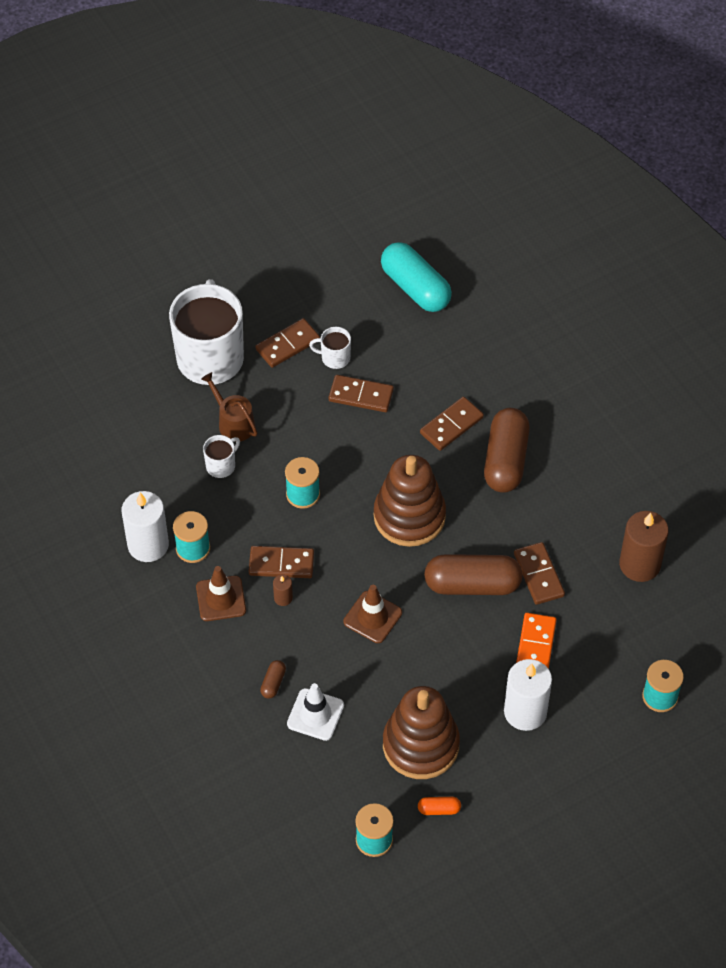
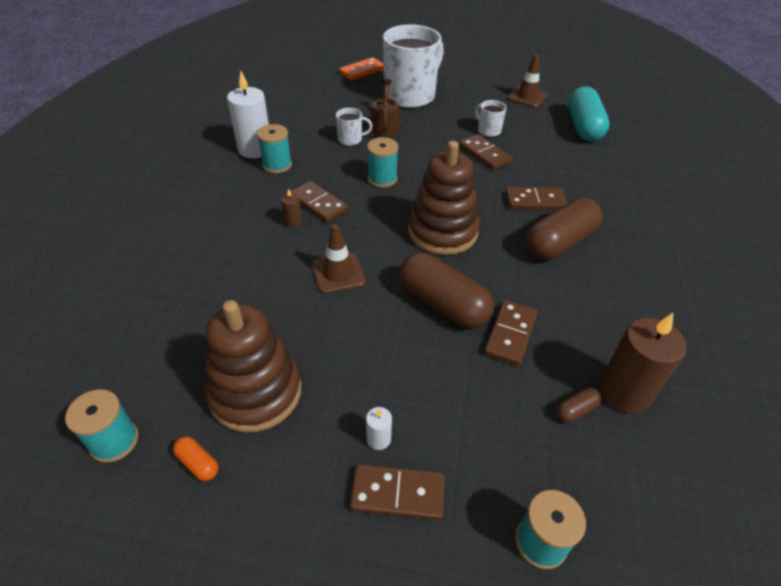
camera: 40 degrees right, 10 degrees down
brown traffic cone [196,566,246,621] -> brown traffic cone moved to [508,55,548,108]
brown domino [255,318,320,368] -> brown domino moved to [350,464,444,520]
brown capsule [260,660,286,699] -> brown capsule moved to [556,388,601,423]
white traffic cone [287,683,344,741] -> none
white candle [504,659,552,731] -> white candle [366,407,392,450], size x0.45
orange domino [516,613,557,669] -> orange domino moved to [339,57,384,81]

